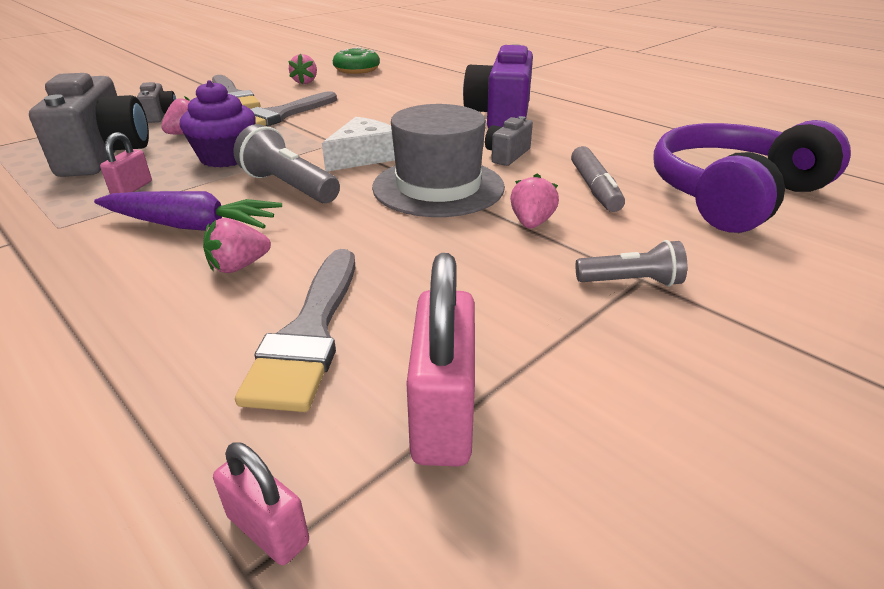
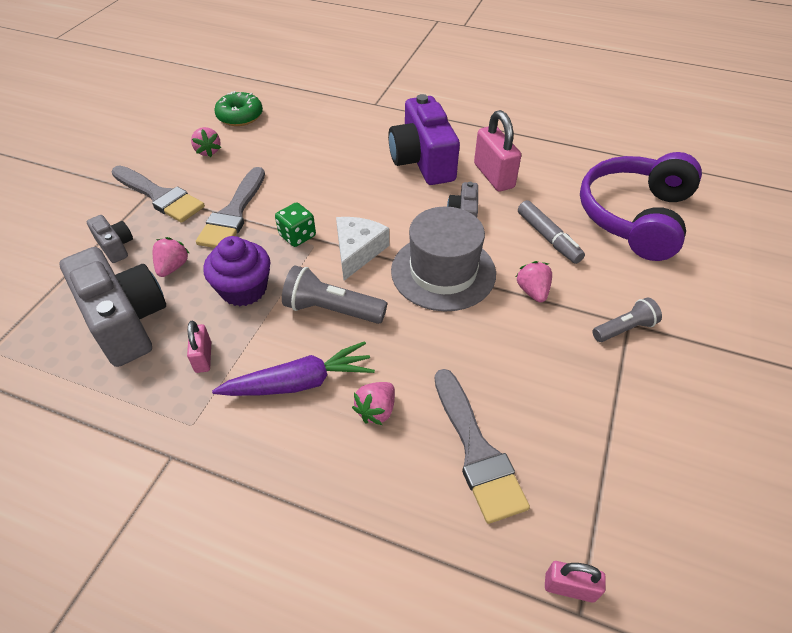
camera: 25 degrees left, 15 degrees up
pink padlock [406,253,475,466] -> pink padlock moved to [474,110,521,191]
none -> green dice [275,202,316,247]

